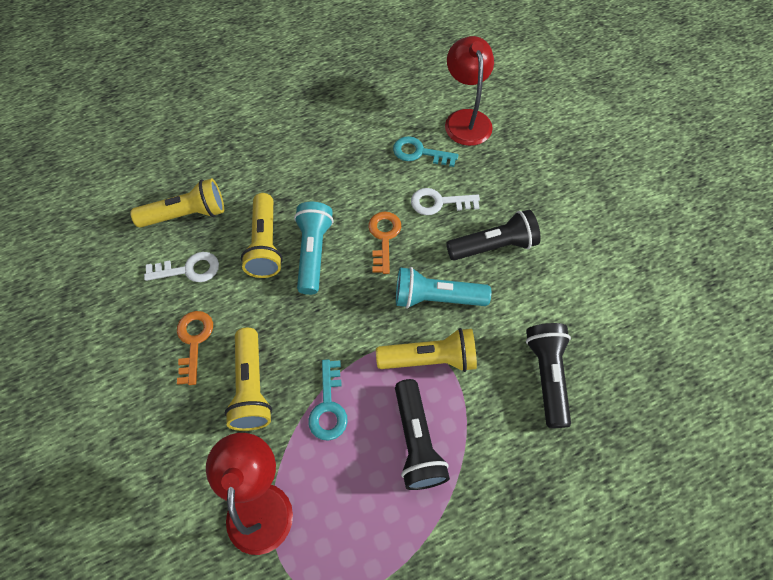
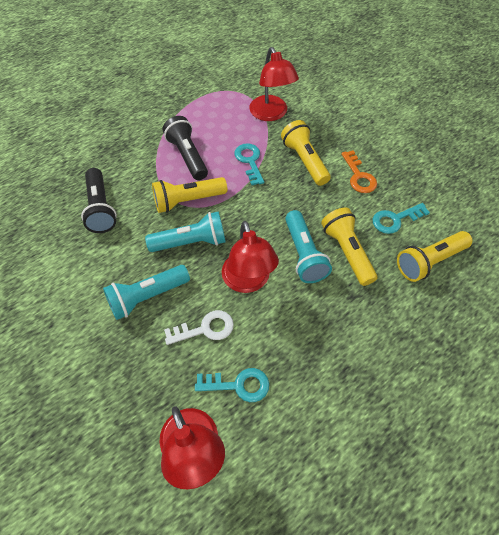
camera: 165 degrees right, 5 degrees down
white key [144,252,219,282] -> turquoise key [372,203,430,234]
orange key [368,211,401,274] -> red lamp [222,221,279,293]
black flashlight [446,210,541,261] -> turquoise flashlight [103,265,190,320]

